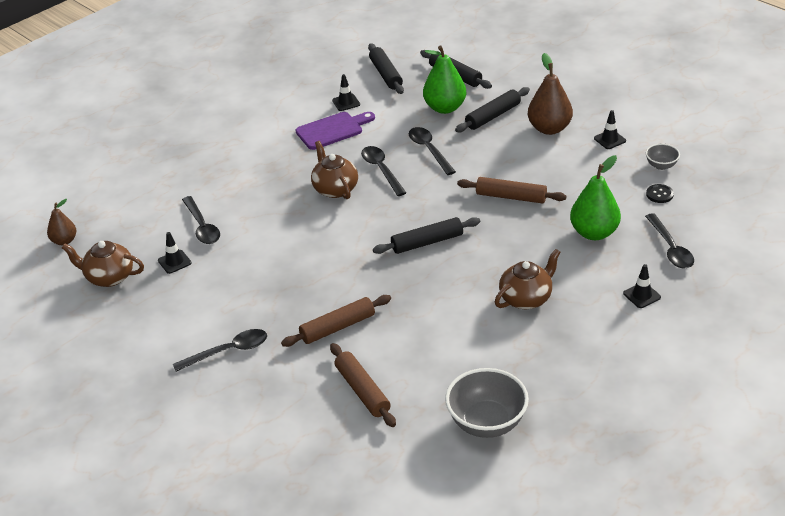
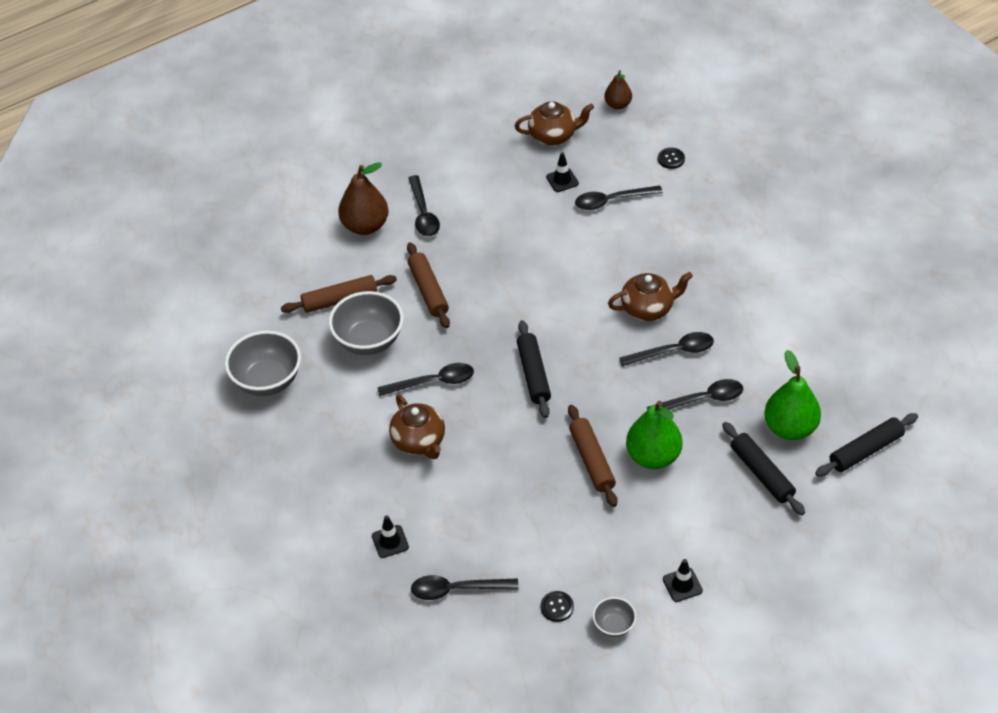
camera: 100 degrees right, 10 degrees up
brown teapot [62,241,144,287] -> brown teapot turned 60 degrees clockwise [515,101,594,145]
purple cutting board [296,112,375,150] -> none
black traffic cone [332,74,360,111] -> none
black rolling pin [368,43,404,94] -> none
brown rolling pin [457,177,566,204] -> brown rolling pin turned 45 degrees counterclockwise [568,405,617,507]
brown pear [528,53,573,135] -> brown pear moved to [338,162,389,235]
green pear [570,155,621,240] -> green pear moved to [626,401,683,469]
none -> grey bowl [329,291,404,355]
none -> black spoon [377,363,474,396]
none -> black button [658,148,685,169]

